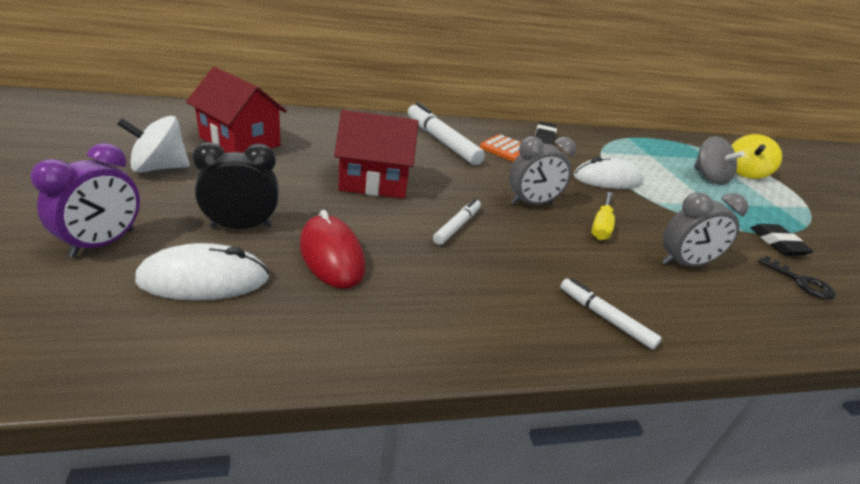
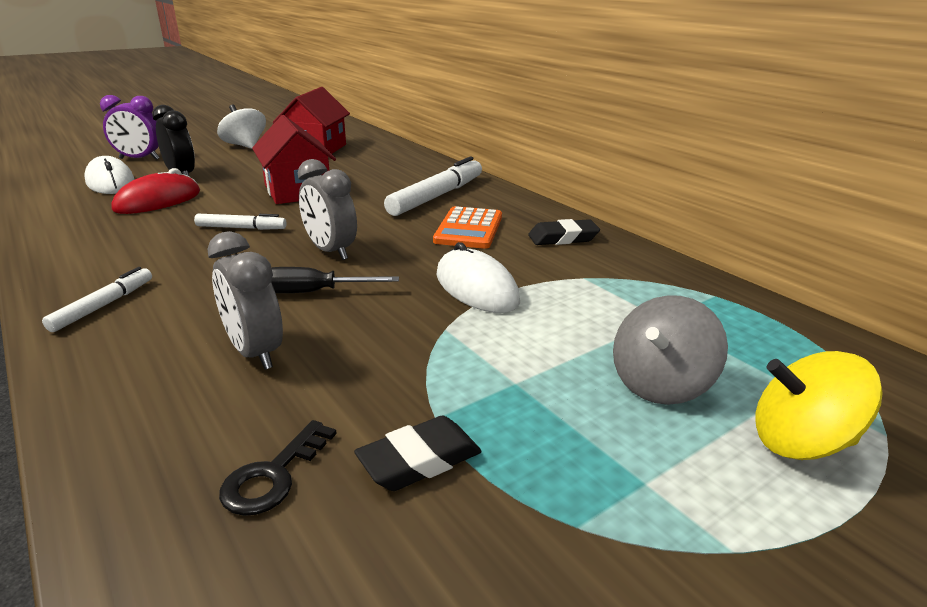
camera: 70 degrees right, 5 degrees down
yellow screwdriver [591,191,615,240] -> black screwdriver [271,267,399,293]

